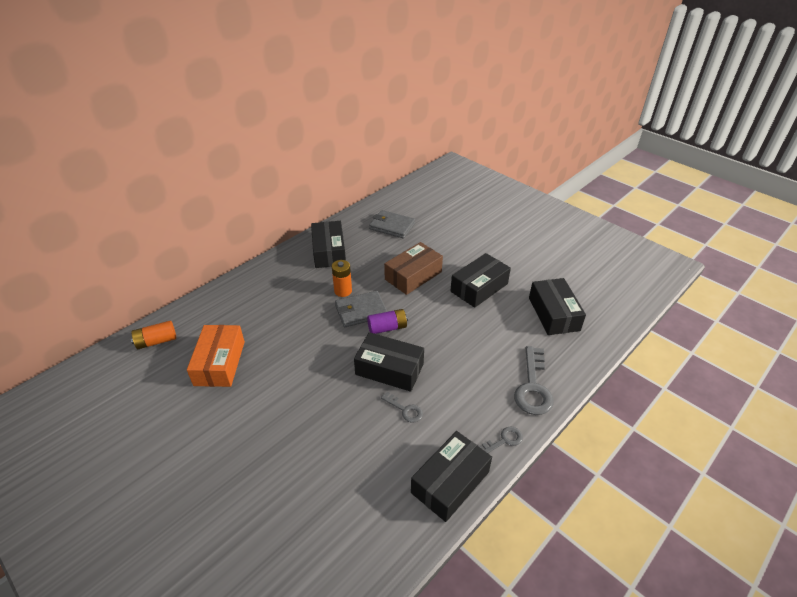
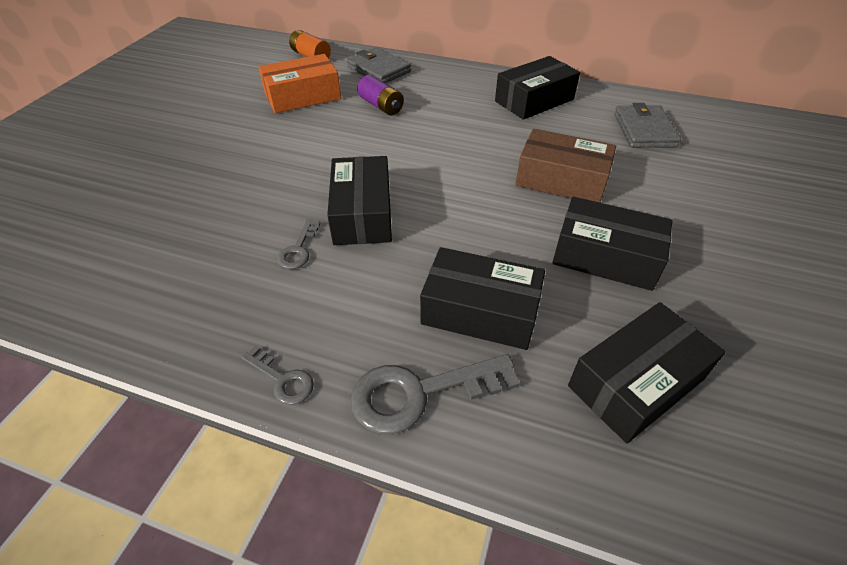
camera: 65 degrees right, 5 degrees up
orange battery [332,260,352,297] -> none
grey wallet [335,291,388,327] -> grey wallet moved to [347,48,411,83]
purple battery [367,309,408,334] -> purple battery moved to [357,75,404,115]
black box [411,431,492,522] -> black box moved to [420,247,545,350]

